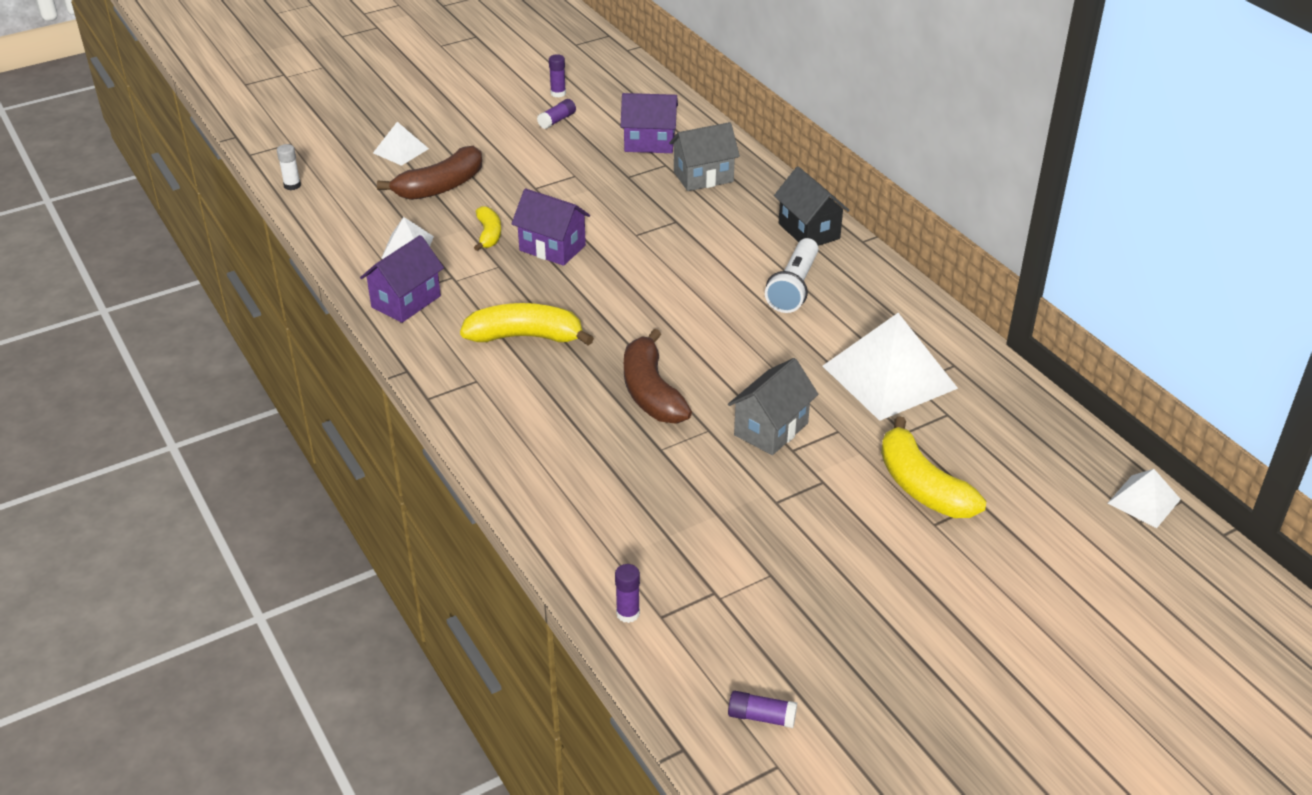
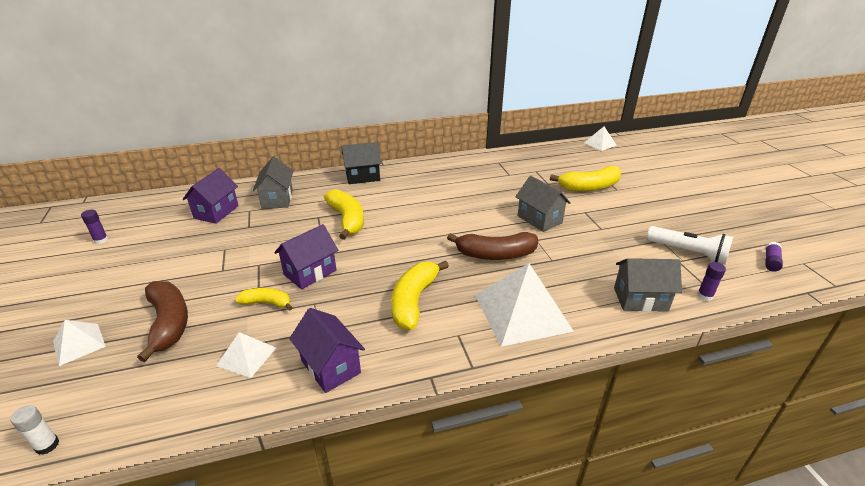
camera: 75 degrees left, 5 degrees down
purple glue stick [537,99,576,129] -> none
white flashlight [765,238,818,313] -> white flashlight moved to [647,226,733,265]
white pyramid [823,313,958,421] -> white pyramid moved to [475,263,574,347]
none -> yellow banana [324,189,364,240]
none -> grey house [614,258,682,312]

